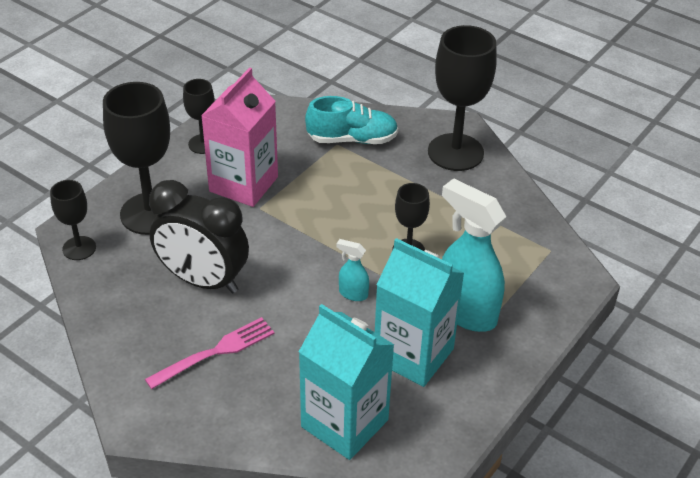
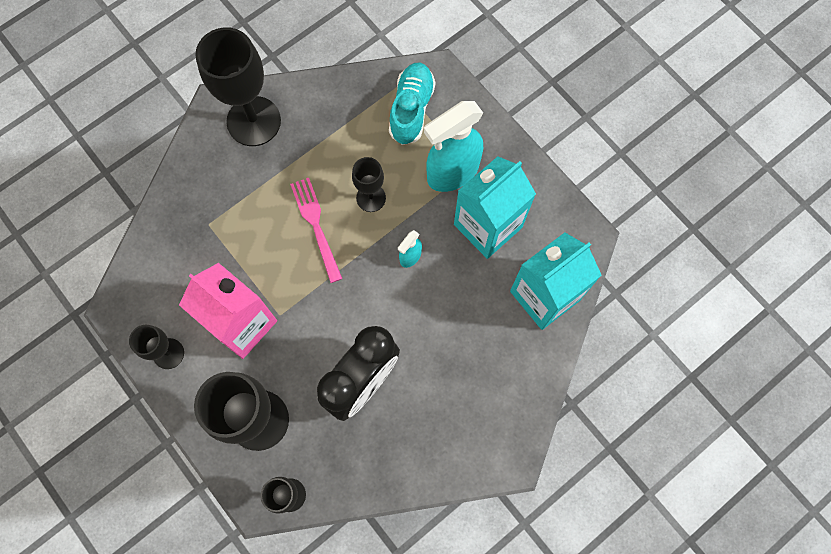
camera: 75 degrees left, 30 degrees up
pink fork [145,317,274,389] -> pink fork moved to [290,178,342,283]
turquoise shoe [305,96,398,144] -> turquoise shoe moved to [389,63,436,145]

